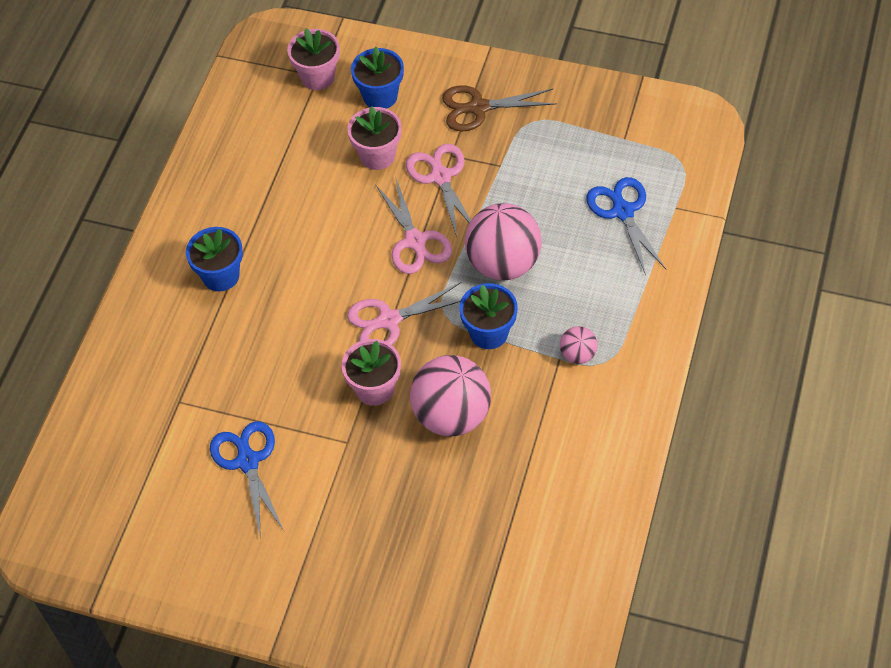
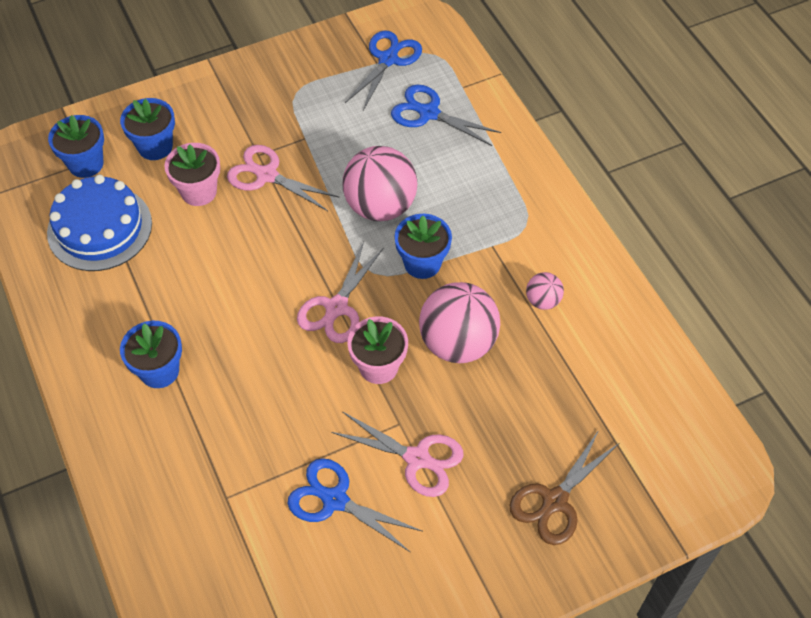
camera: 45 degrees left, 0 degrees up
pink flower pot [287,29,340,90] -> blue flower pot [48,115,104,178]
pink scissors [375,179,452,274] -> pink scissors moved to [331,411,463,497]
brown scissors [442,85,557,132] -> brown scissors moved to [510,430,619,545]
pink ball [560,326,598,364] -> pink ball moved to [526,272,564,310]
none -> blue cake [47,175,152,271]
none -> blue scissors [345,31,422,111]

